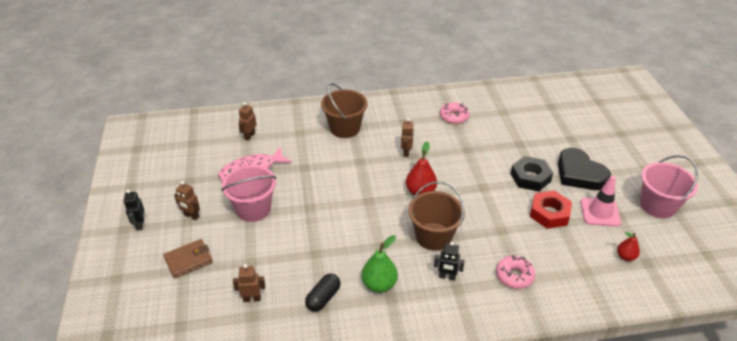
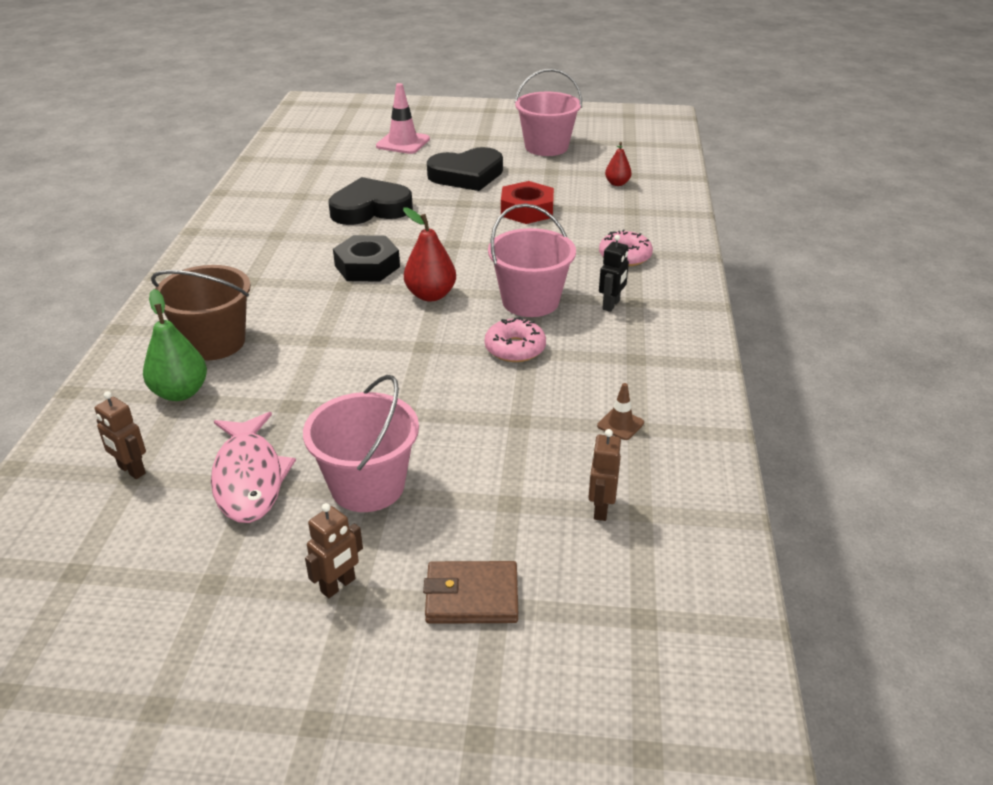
camera: 75 degrees left, 5 degrees down
black robot [124,190,144,230] -> none
brown wallet [164,239,213,279] -> brown wallet turned 75 degrees counterclockwise [423,561,518,624]
black capsule [305,273,341,312] -> brown traffic cone [597,383,644,440]
green pear [362,235,398,293] -> green pear moved to [143,289,207,401]
brown robot [401,118,414,157] -> none
brown bucket [408,181,465,251] -> pink bucket [488,204,576,317]
pink donut [440,102,470,124] -> pink donut moved to [485,317,546,362]
black nut [511,156,553,191] -> black nut moved to [333,235,400,282]
pink traffic cone [581,176,621,227] -> pink traffic cone moved to [376,83,430,154]
none -> black heart [329,177,413,225]

